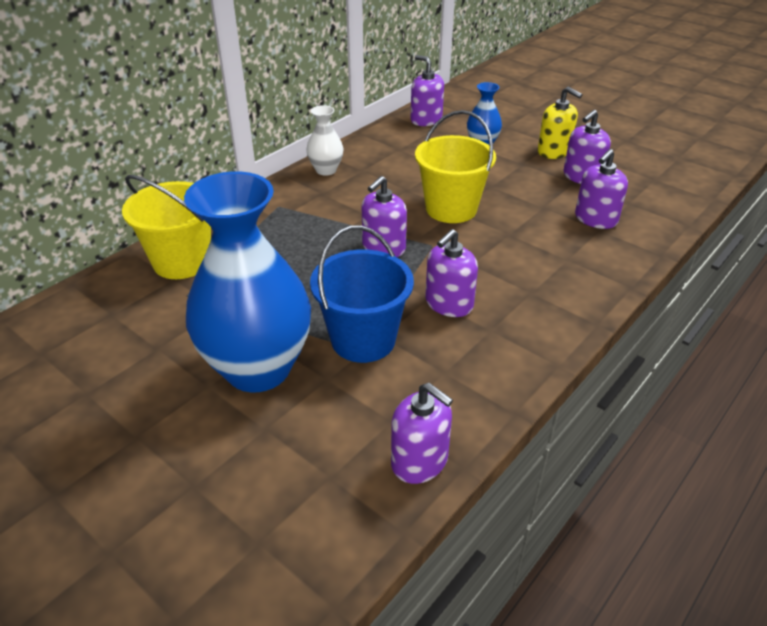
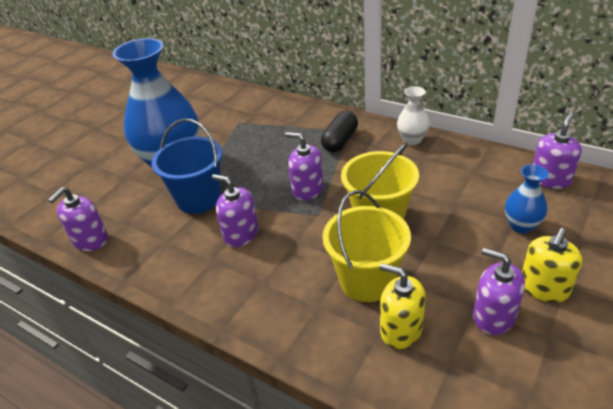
camera: 85 degrees right, 0 degrees up
yellow bucket [122,175,211,279] -> yellow bucket moved to [323,190,411,302]
purple soap dispenser [575,149,628,229] -> yellow soap dispenser [379,263,426,349]
none -> black capsule [321,111,358,152]

